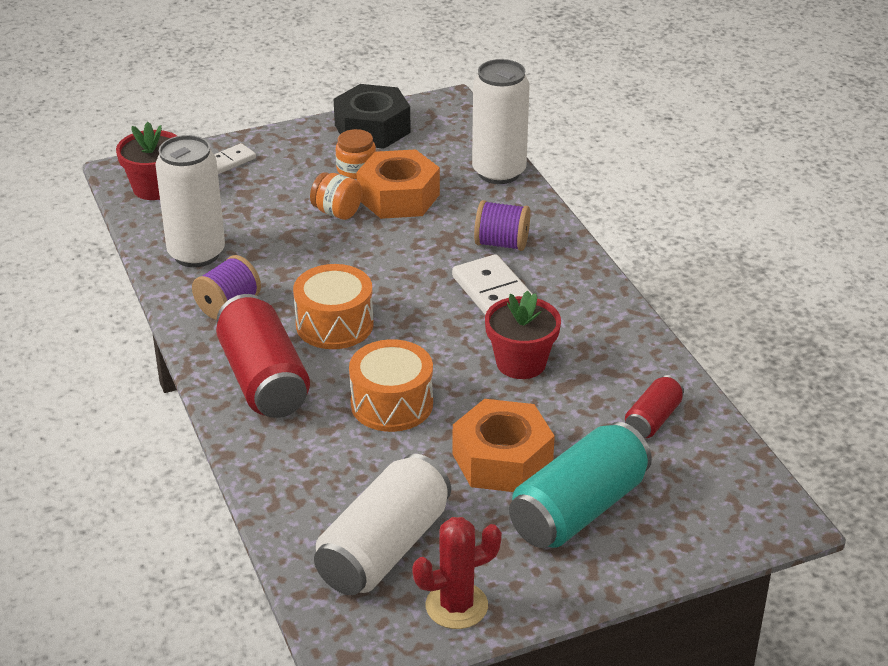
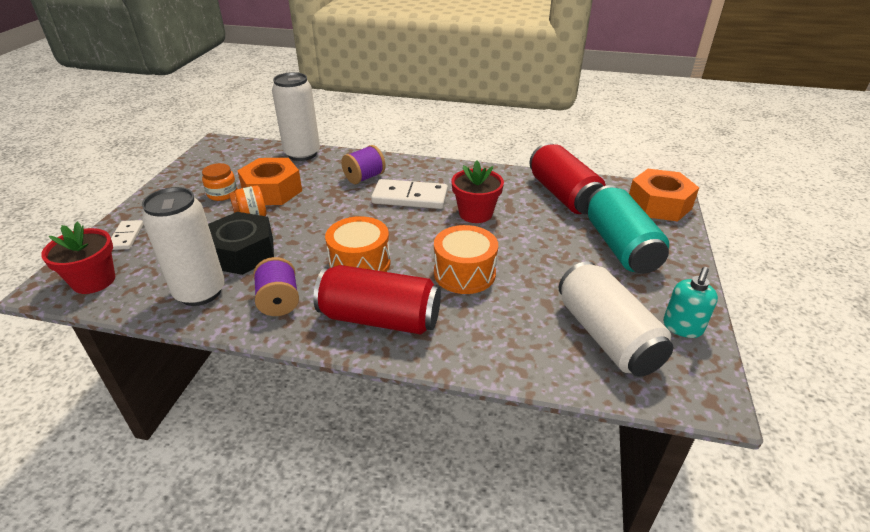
camera: 55 degrees left, 0 degrees up
black nut [334,84,411,149] -> black nut moved to [208,212,274,275]
red cactus [412,517,502,629] -> turquoise soap dispenser [663,267,718,338]
orange nut [453,399,555,492] -> orange nut moved to [629,169,699,221]
red can [625,375,684,438] -> red can [529,143,606,214], size x1.93

